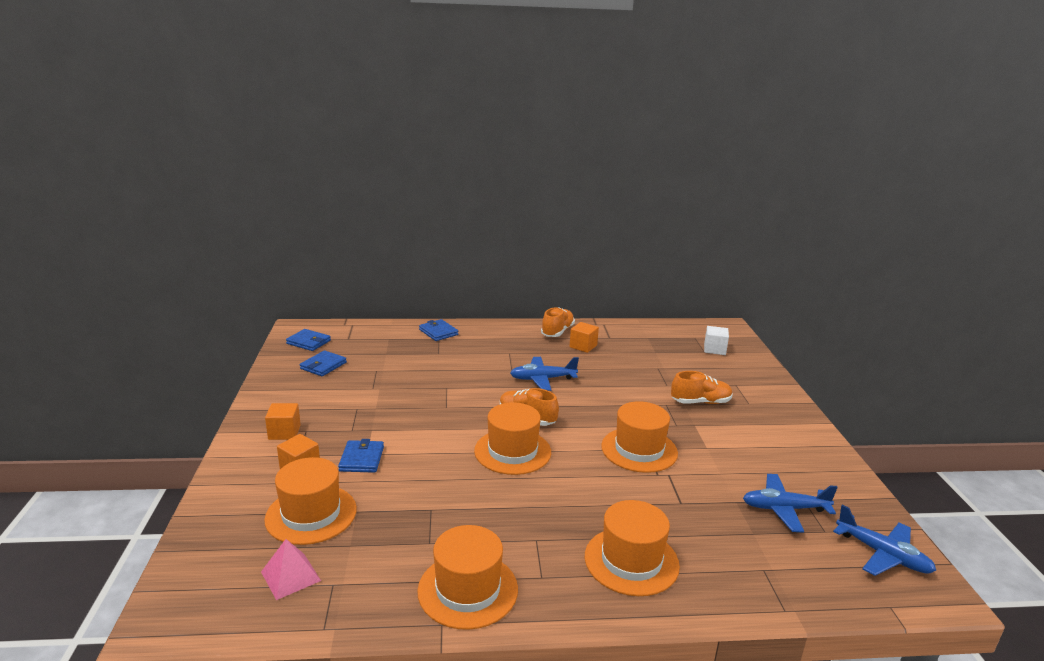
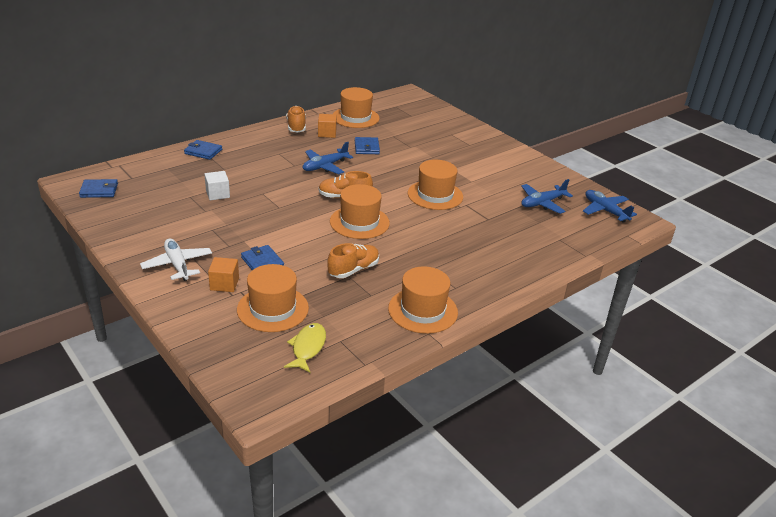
camera: 35 degrees left, 10 degrees up
pink pyramid [261,539,321,600] -> yellow fish [284,323,326,373]
orange cube [265,403,301,440] -> white plane [140,239,212,281]
blue wallet [300,350,347,376] -> blue wallet moved to [355,137,380,154]
orange hat [585,500,680,596] -> orange hat moved to [333,87,380,128]
orange shoe [671,371,732,404] -> orange shoe moved to [327,243,379,278]
white cube [704,326,729,355] -> white cube moved to [204,171,230,200]
blue plane [833,504,936,576] -> blue plane turned 135 degrees counterclockwise [583,190,637,222]

